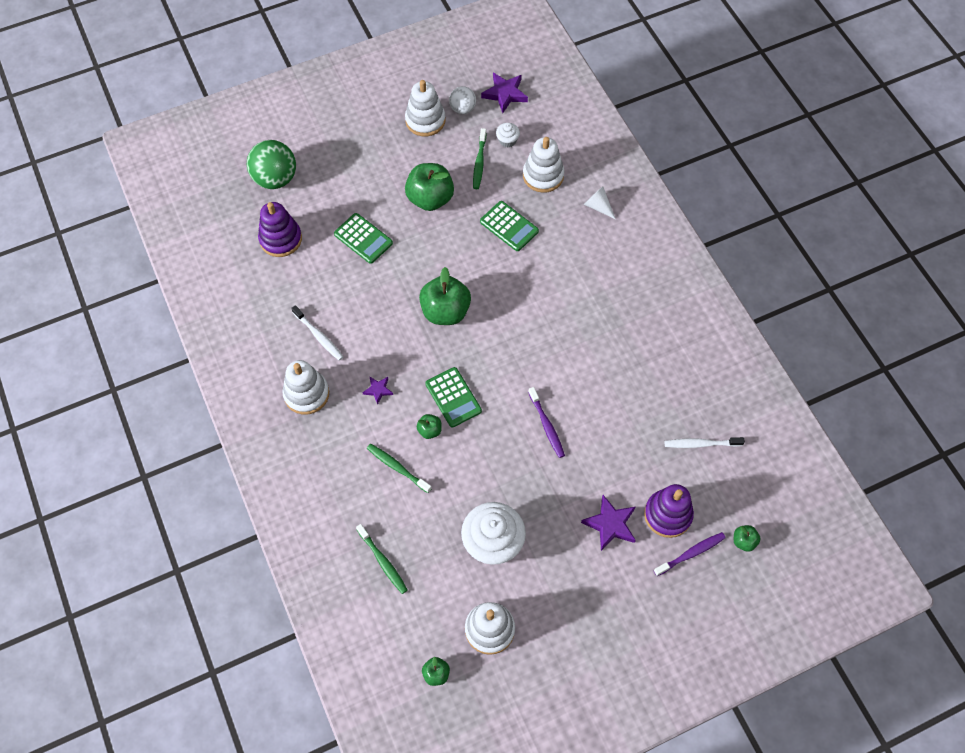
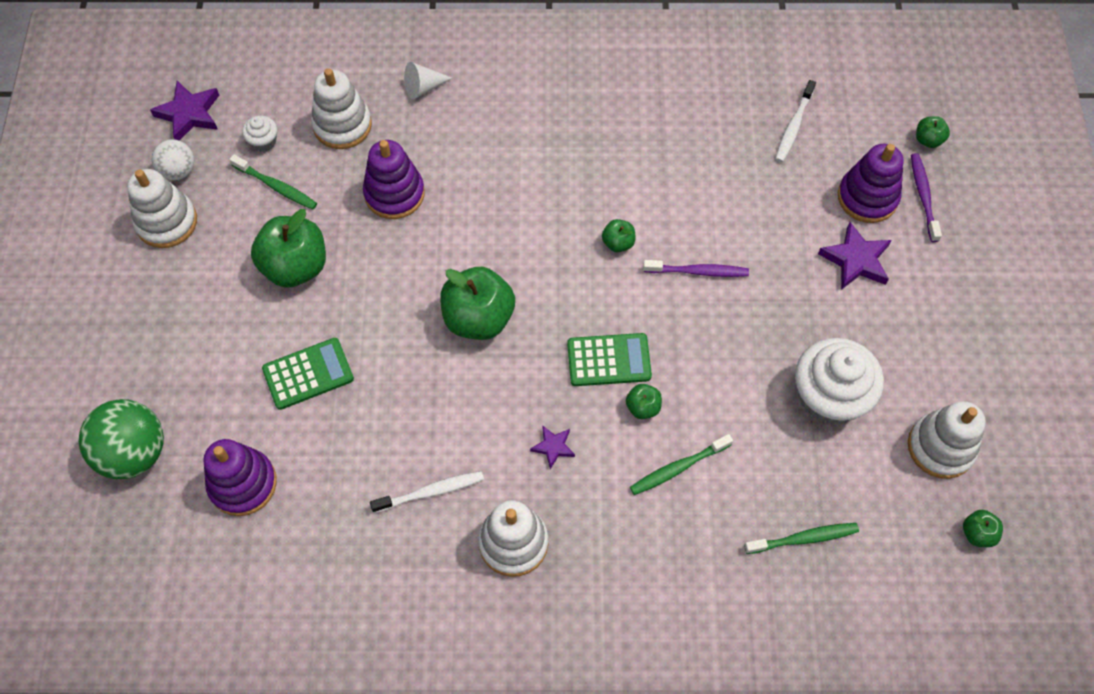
camera: 65 degrees left, 0 degrees up
green calculator [480,201,539,251] -> purple stacking toy [363,140,425,219]
none -> green apple [602,219,636,252]

